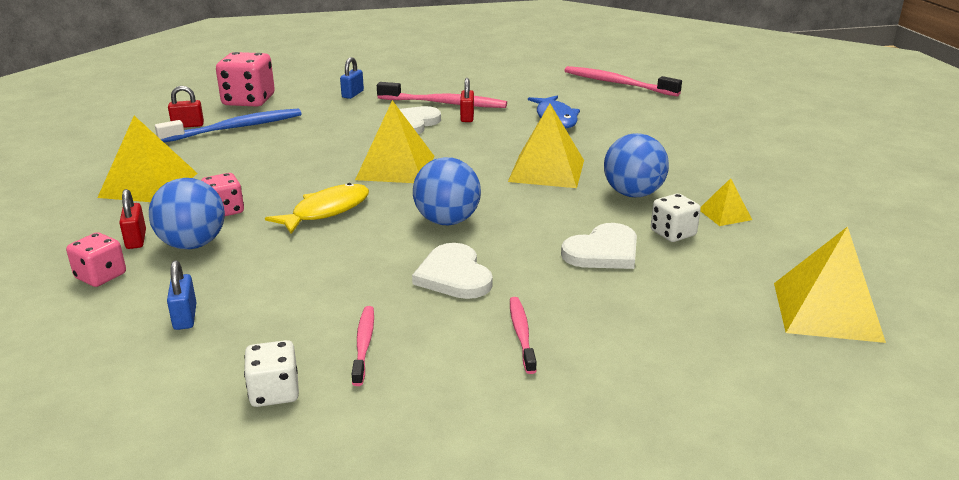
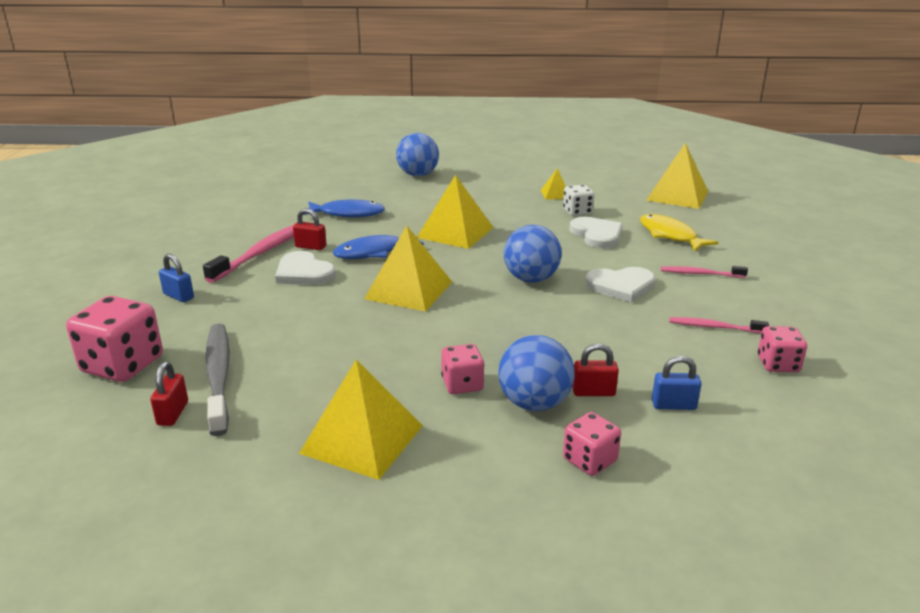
camera: 75 degrees left, 0 degrees up
red padlock [119,189,146,249] -> red padlock moved to [572,343,619,396]
blue toothbrush [155,108,301,142] -> grey toothbrush [205,323,230,436]
white dice [244,340,299,407] -> pink dice [758,326,807,372]
yellow fish [265,183,369,234] -> yellow fish moved to [640,214,719,251]
pink toothbrush [564,66,682,97] -> none
blue ball [604,133,669,197] -> blue ball moved to [396,133,439,176]
none -> blue fish [333,235,424,259]

